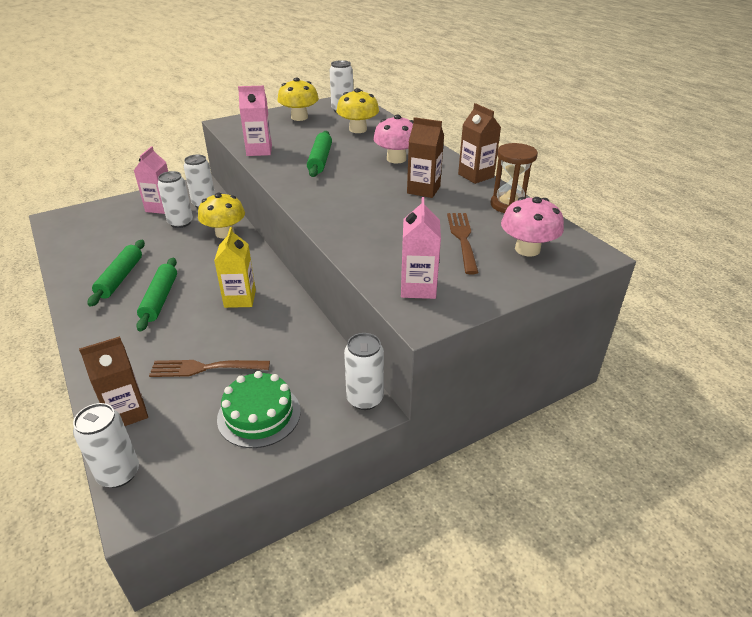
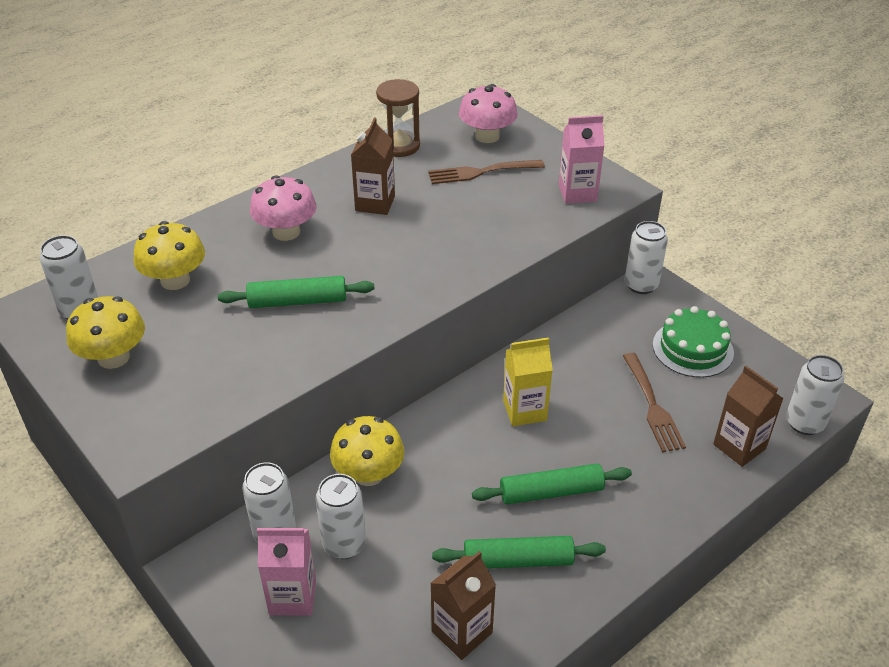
camera: 100 degrees left, 5 degrees up
pink carton [238,86,272,156] -> none
brown carton [458,103,501,184] -> brown carton moved to [430,551,496,660]

